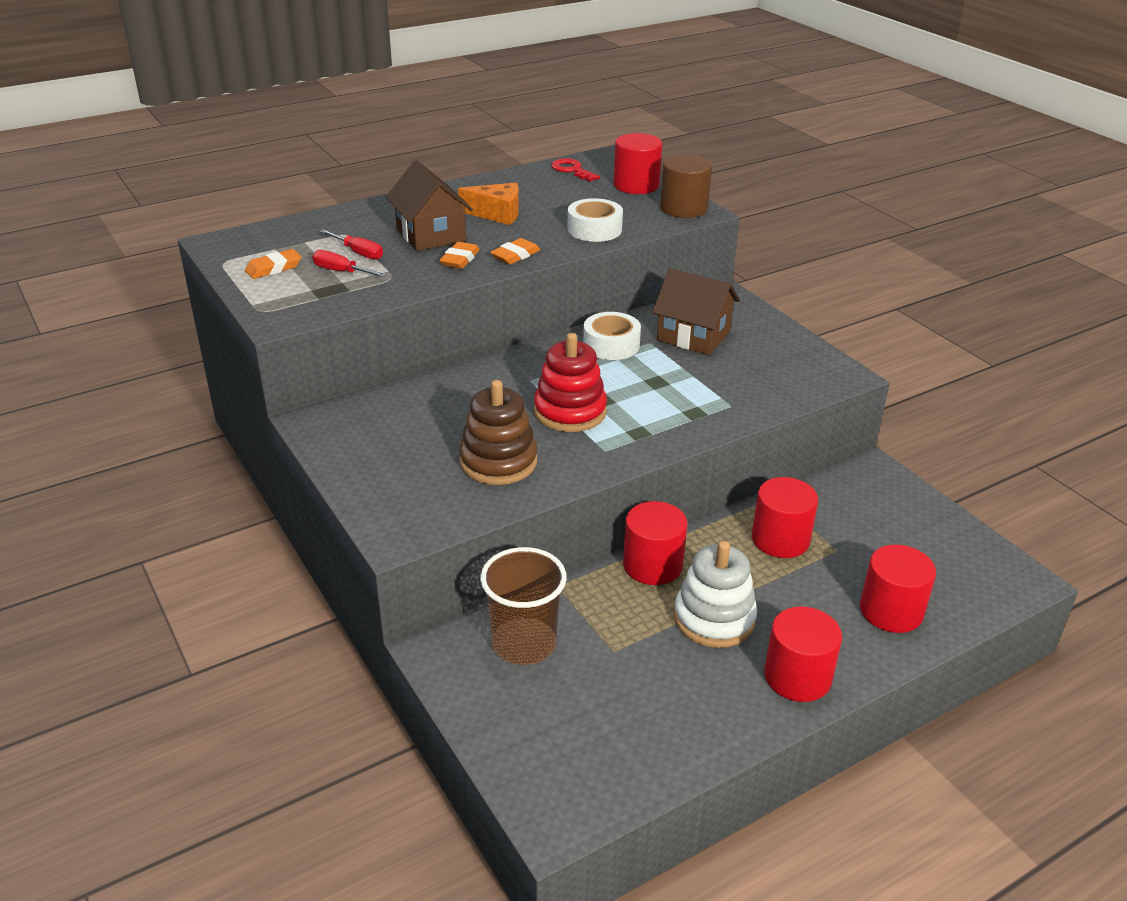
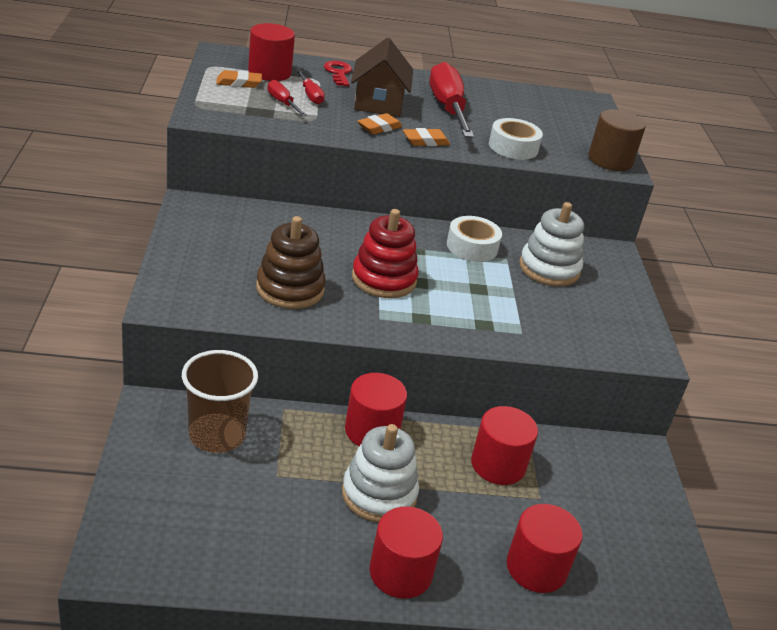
camera: 25 degrees right, 0 degrees up
orange cheese [458,183,519,225] -> red screwdriver [429,62,474,138]
red key [551,158,600,182] -> red key moved to [324,61,352,86]
red cylinder [614,133,662,194] -> red cylinder moved to [248,23,295,81]
brown house [652,268,740,355] -> white stacking toy [519,202,584,286]

